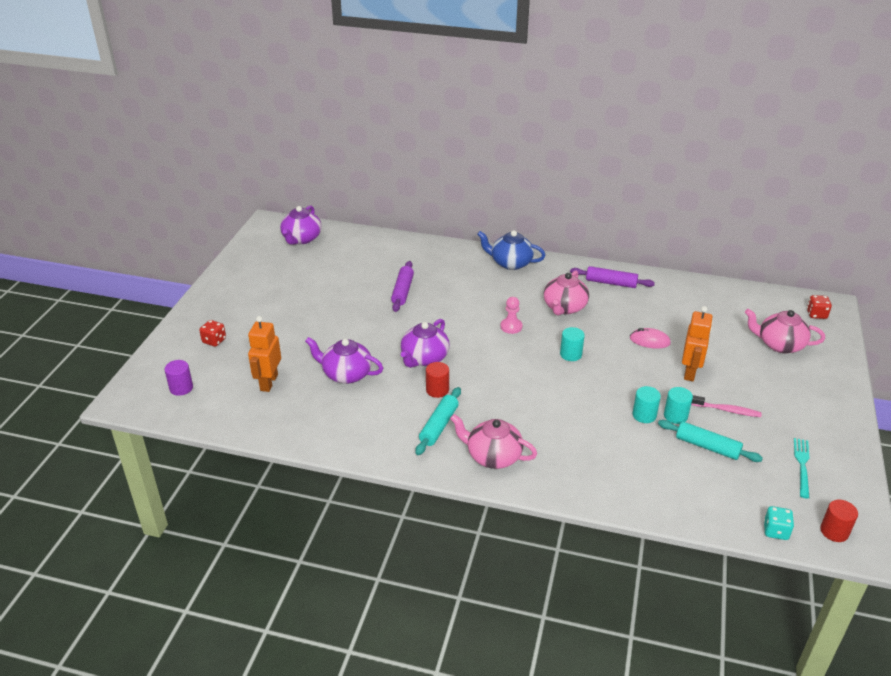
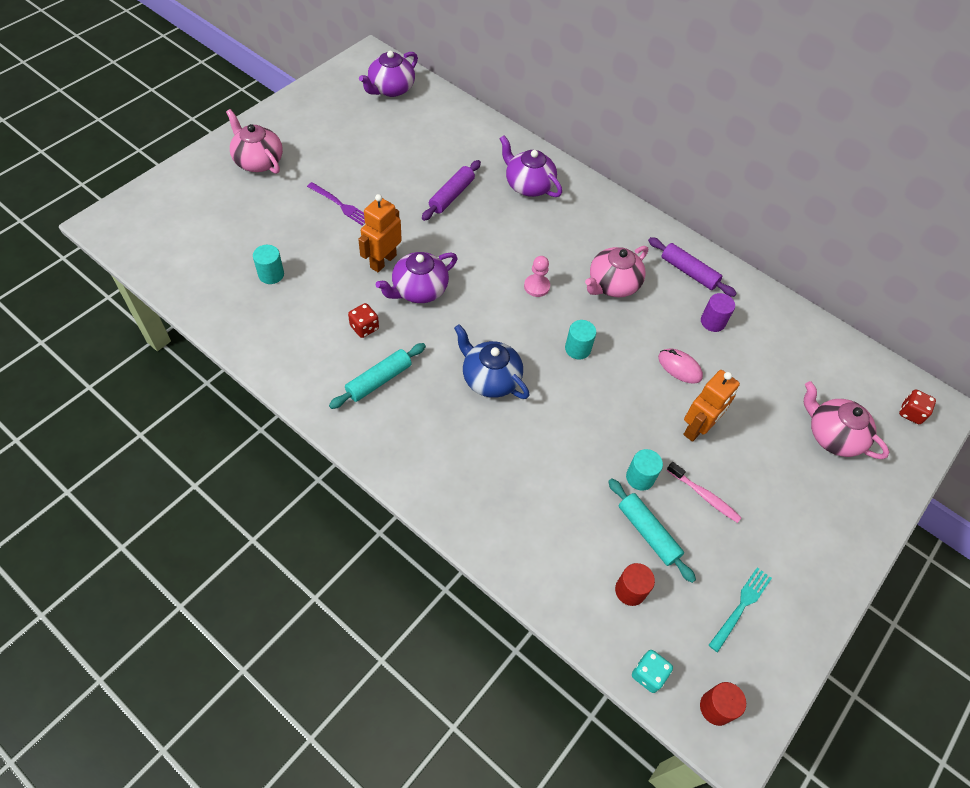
camera: 20 degrees right, 20 degrees up
purple cylinder [164,360,193,396] -> purple cylinder moved to [701,293,735,332]
red dice [199,320,226,347] -> red dice moved to [348,303,379,338]
orange robot [248,316,281,392] -> orange robot moved to [358,194,402,272]
purple teapot [305,337,383,384] -> purple teapot moved to [499,135,562,197]
red cylinder [426,362,449,398] -> red cylinder moved to [615,563,655,606]
pink teapot [450,414,537,469] -> pink teapot moved to [226,109,283,174]
blue teapot [477,230,546,270] -> blue teapot moved to [454,324,529,399]
turquoise cylinder [633,386,661,423] -> turquoise cylinder moved to [253,245,284,284]
none -> purple fork [307,182,365,225]

